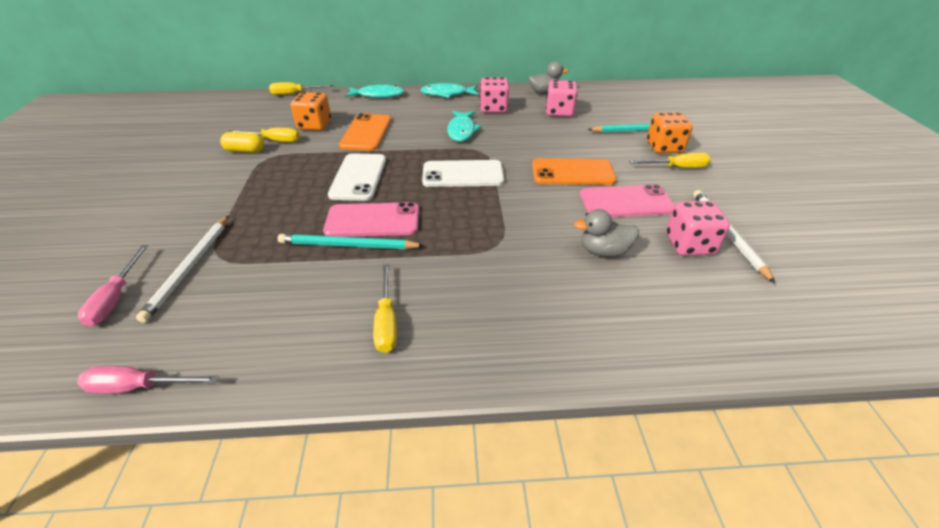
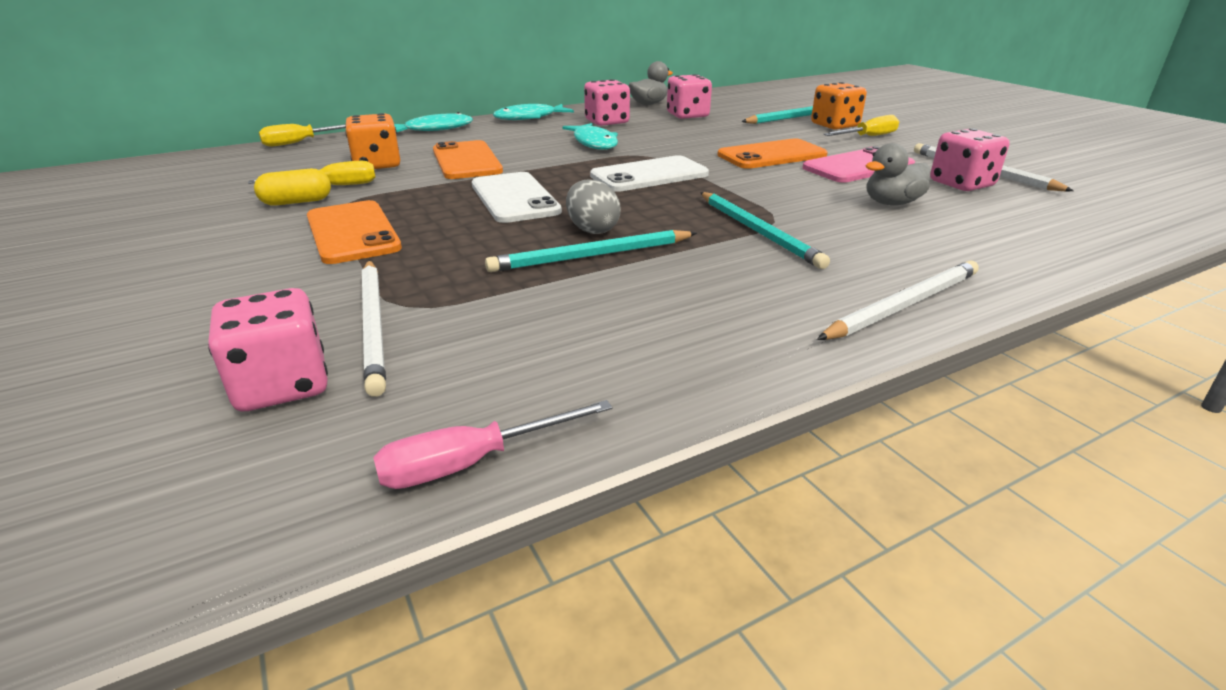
camera: 25 degrees left, 10 degrees down
pink screwdriver [78,245,148,327] -> pink dice [208,288,328,411]
pink phone [323,202,419,237] -> grey egg [566,180,621,234]
yellow screwdriver [373,264,397,353] -> none
none -> orange phone [307,200,402,264]
none -> turquoise pencil [700,192,830,269]
none -> white pencil [817,260,979,340]

